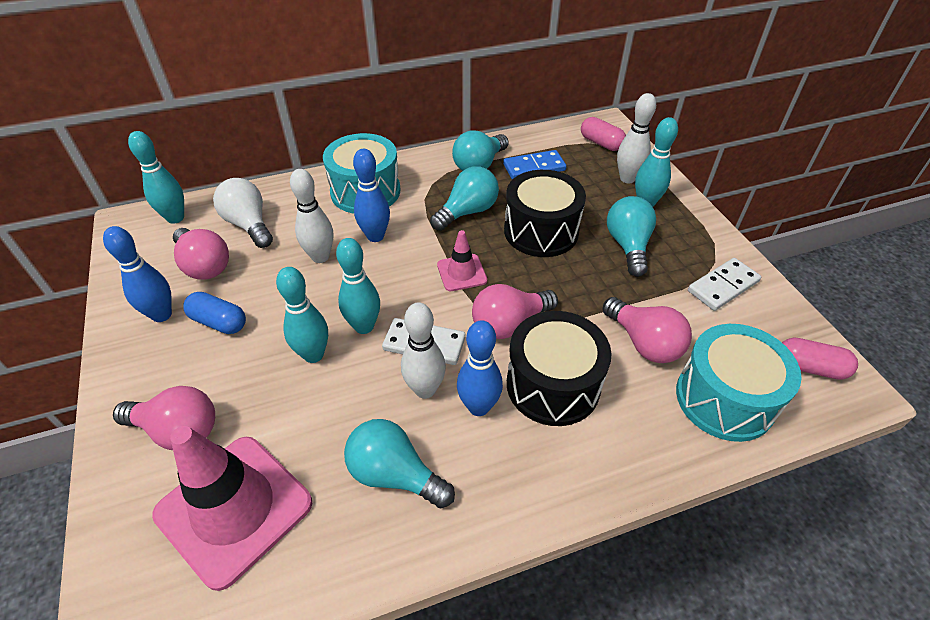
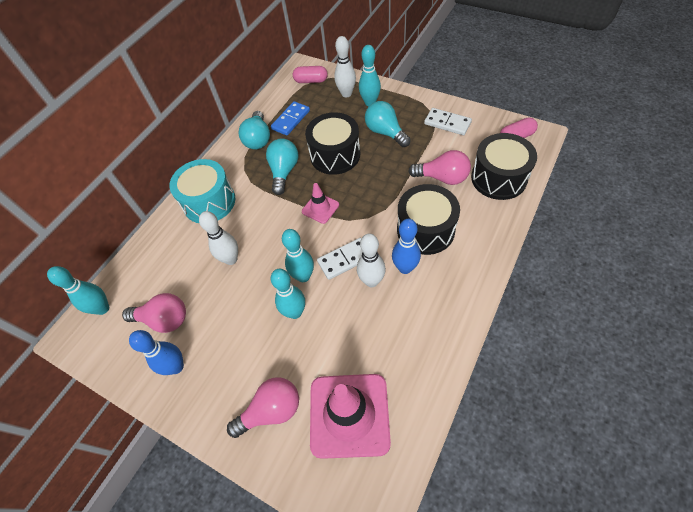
camera: 35 degrees left, 10 degrees up
blue capsule [183,292,246,334] -> none
white light bulb [213,178,273,248] -> none
turquoise light bulb [344,419,455,508] -> none
blue bowling pin [353,149,390,242] -> none
pink light bulb [472,284,558,339] -> none
turquoise drum [676,324,802,442] -> black drum [471,133,537,200]
white domino [688,258,761,311] -> white domino turned 75 degrees counterclockwise [424,108,472,135]

